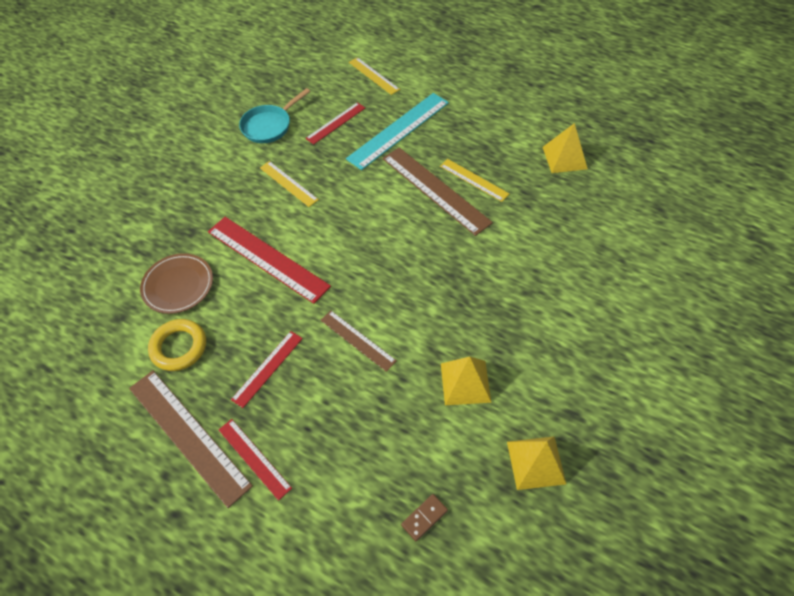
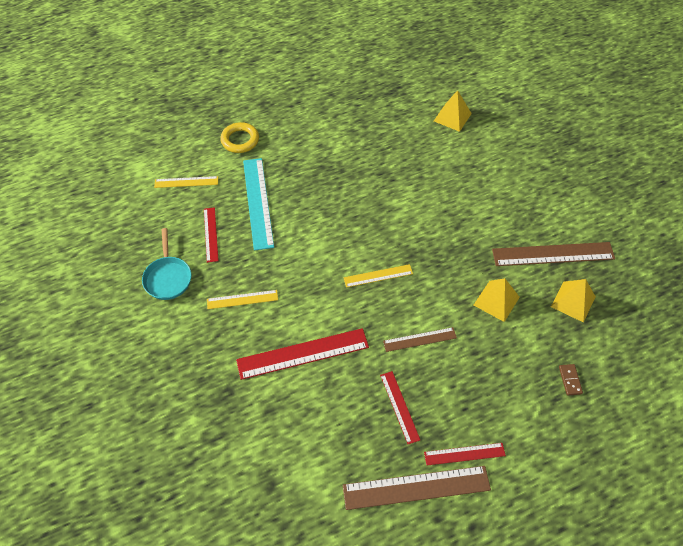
camera: 55 degrees left, 0 degrees up
brown plate [140,253,213,314] -> none
yellow ring [148,319,206,371] -> yellow ring moved to [220,122,259,153]
brown ruler [382,147,493,236] -> brown ruler moved to [492,242,615,266]
yellow ruler [440,159,509,202] -> yellow ruler moved to [343,264,413,288]
yellow pyramid [543,123,588,173] -> yellow pyramid moved to [434,90,472,132]

